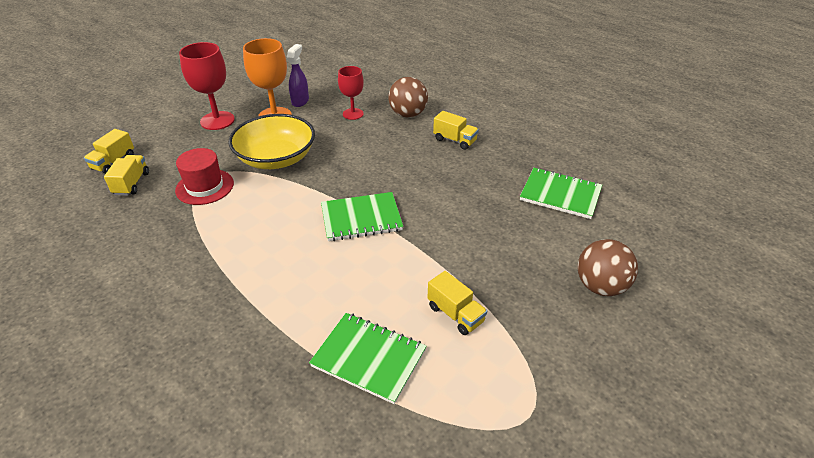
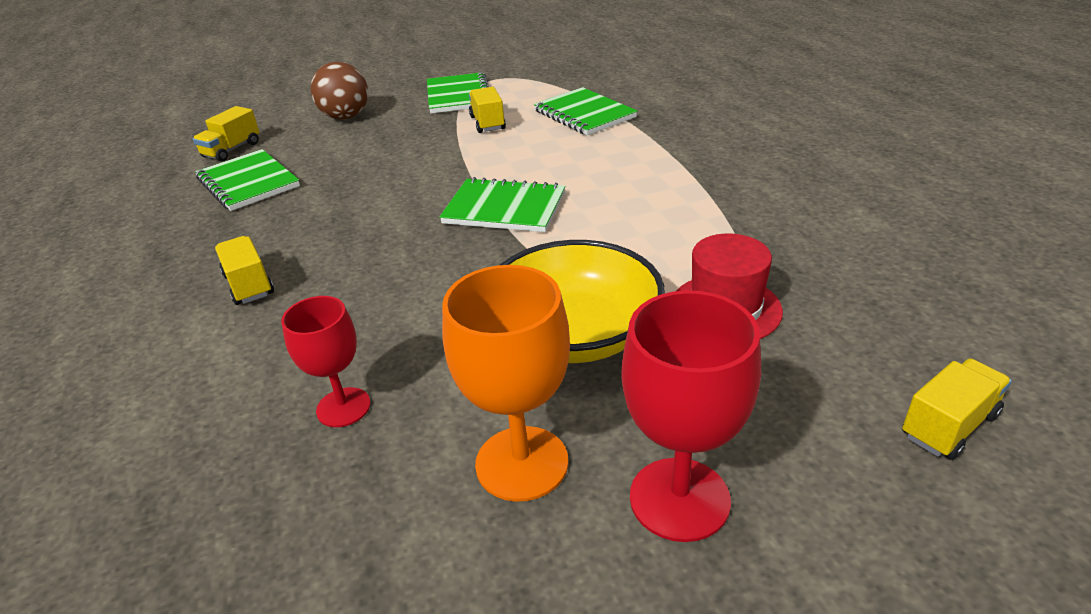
camera: 150 degrees left, 5 degrees down
yellow truck [104,155,149,196] -> yellow truck moved to [193,106,260,162]
purple spray bottle [287,44,309,107] -> none
brown ball [388,77,428,117] -> none
none -> green notebook [427,72,489,113]

